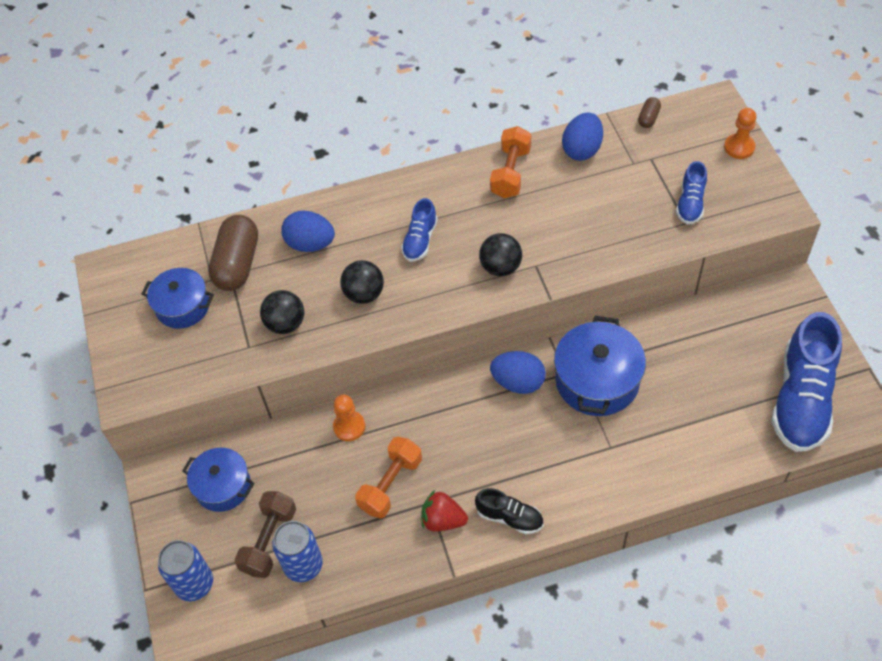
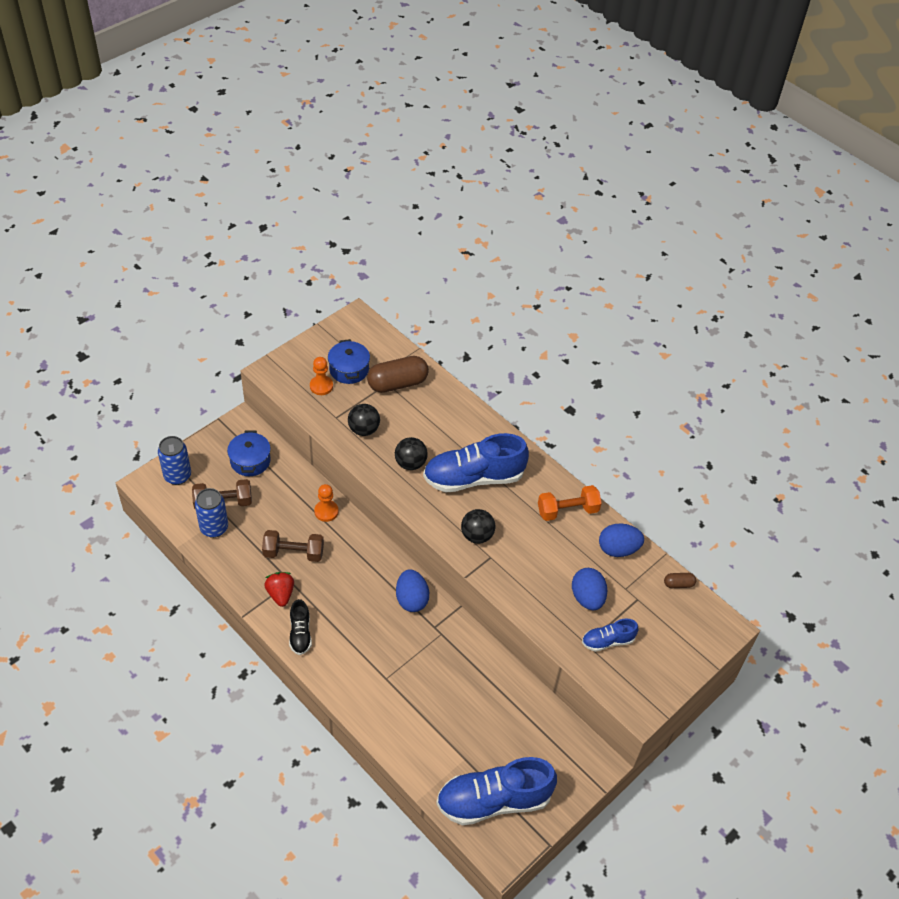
camera: 55 degrees right, 5 degrees down
blue egg [281,210,335,252] -> blue egg moved to [572,568,607,610]
orange dumbbell [355,437,422,519] -> brown dumbbell [262,530,324,562]
blue shoe [401,198,438,262] -> blue shoe [423,433,529,493], size x2.02
blue pot [554,316,646,416] -> none
orange pawn [724,108,756,159] -> orange pawn moved to [310,357,333,395]

